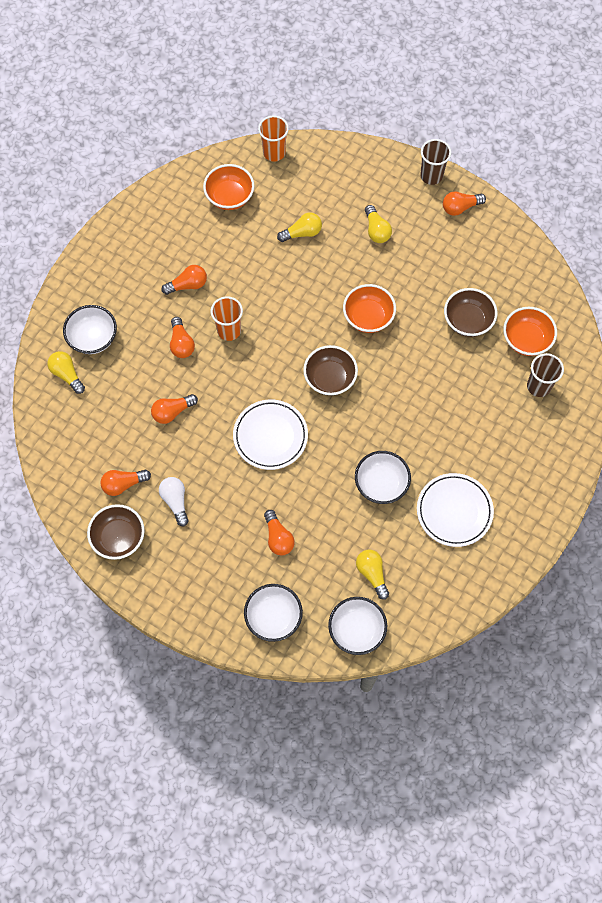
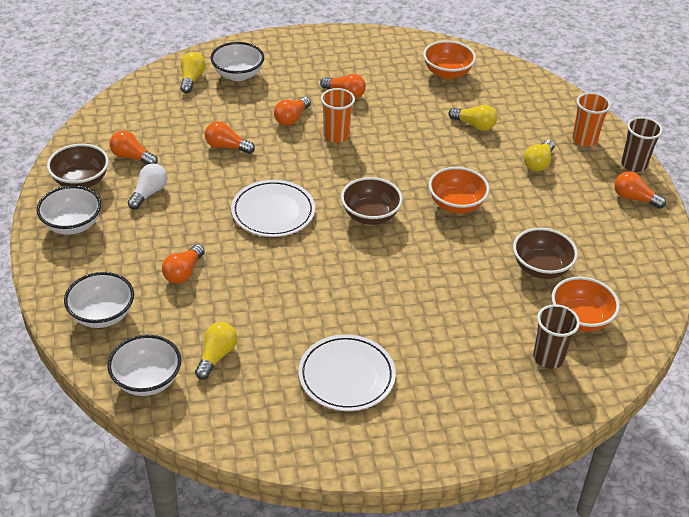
camera: 45 degrees right, 25 degrees down
orange cup [258,115,289,162] -> orange cup moved to [572,92,611,147]
white bowl [355,451,411,504] -> white bowl moved to [36,185,101,235]

